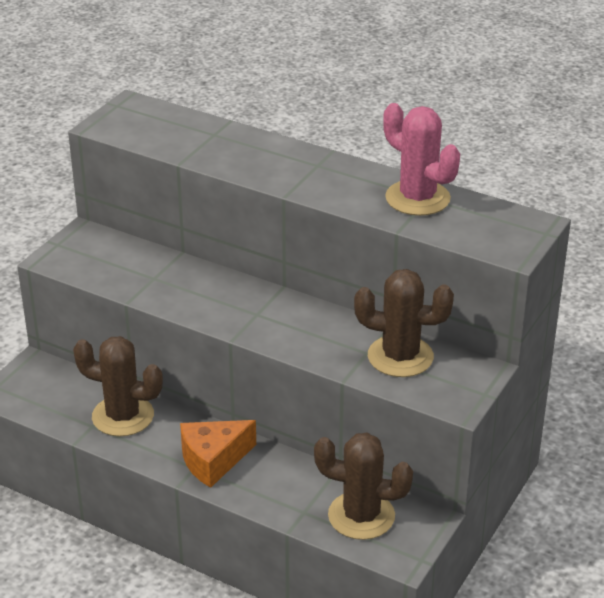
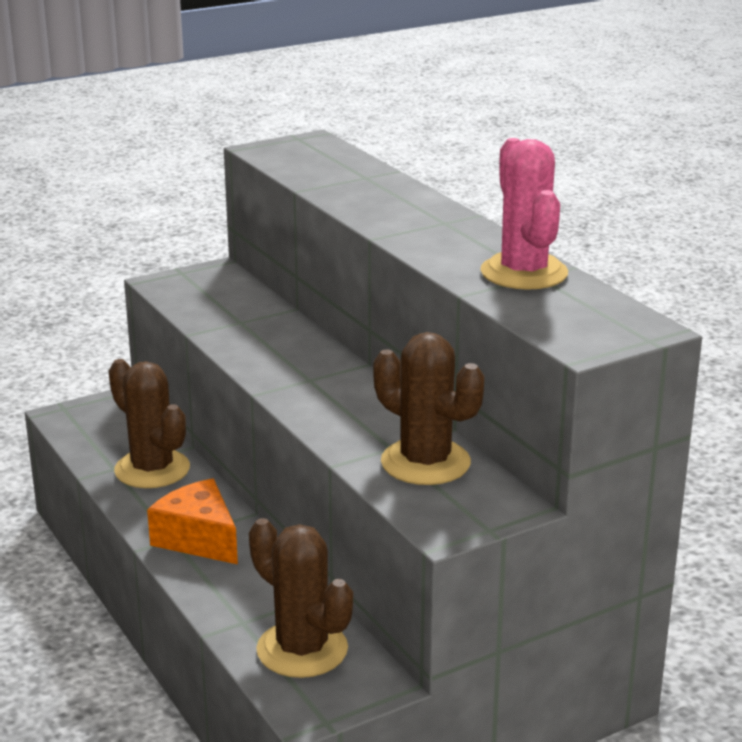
camera: 30 degrees right, 10 degrees down
orange cheese [180,420,256,488] -> orange cheese turned 45 degrees clockwise [147,478,238,564]

